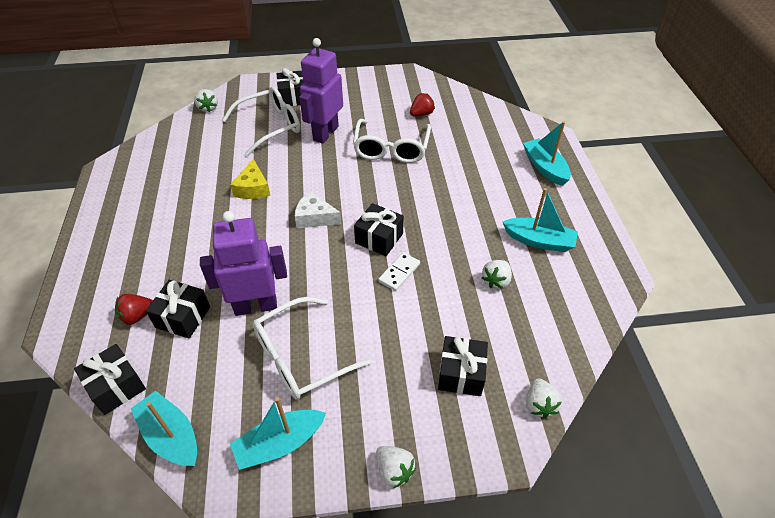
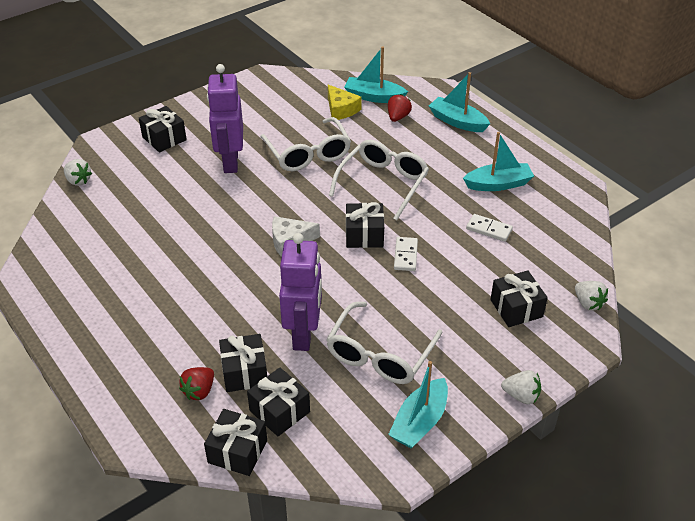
camera: 30 degrees left, 5 degrees down
turquoise boat [131,391,197,466] -> turquoise boat moved to [344,46,408,103]
purple robot [200,211,287,316] -> purple robot turned 135 degrees clockwise [279,233,322,351]
white glasses [222,87,300,156] -> white glasses moved to [329,140,429,220]
yellow cheese [230,159,270,199] -> yellow cheese moved to [328,85,362,120]
red strawberry [410,93,435,116] -> red strawberry moved to [388,94,412,122]
white strawberry [482,260,512,289] -> white domino [466,214,513,242]
none -> black gift [247,368,310,437]

